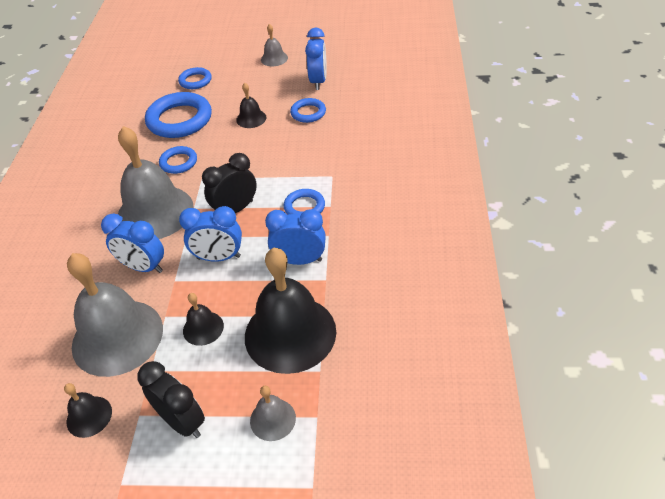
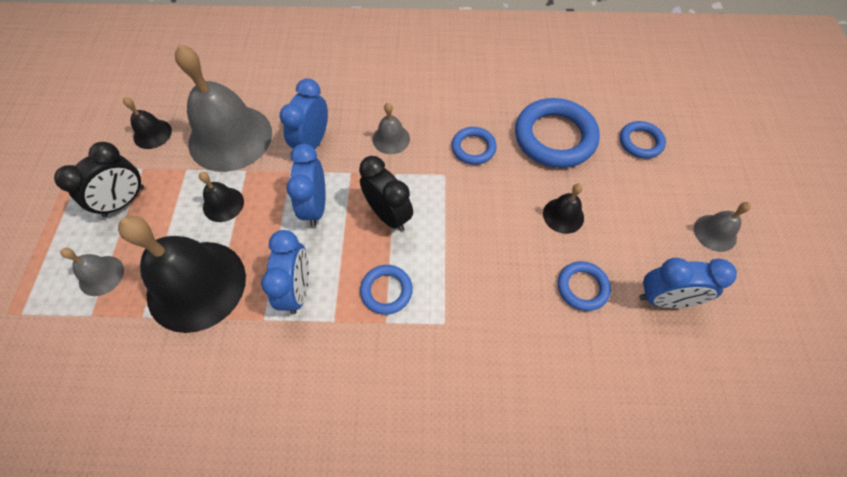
camera: 85 degrees right, 15 degrees up
grey bell [118,126,194,239] -> grey bell [373,103,410,154], size x0.45

